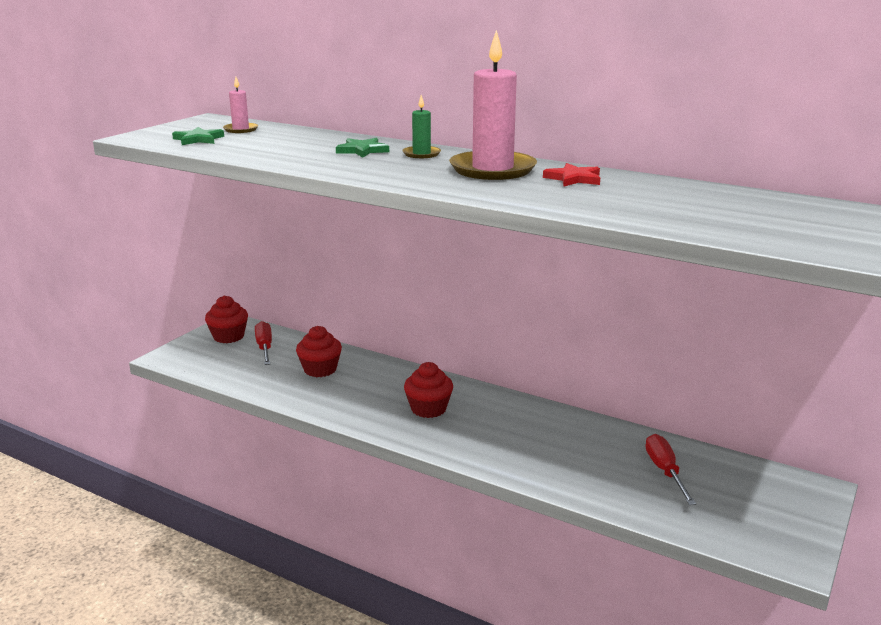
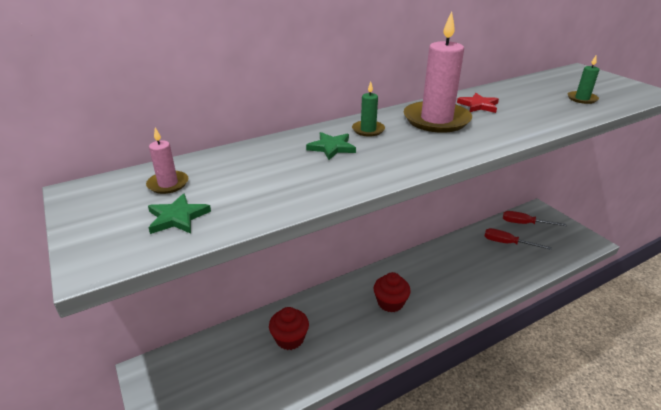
camera: 60 degrees left, 10 degrees up
red cupcake [205,295,248,343] -> none
red screwdriver [255,321,272,365] -> red screwdriver moved to [503,211,567,226]
none -> green candle [568,56,600,104]

